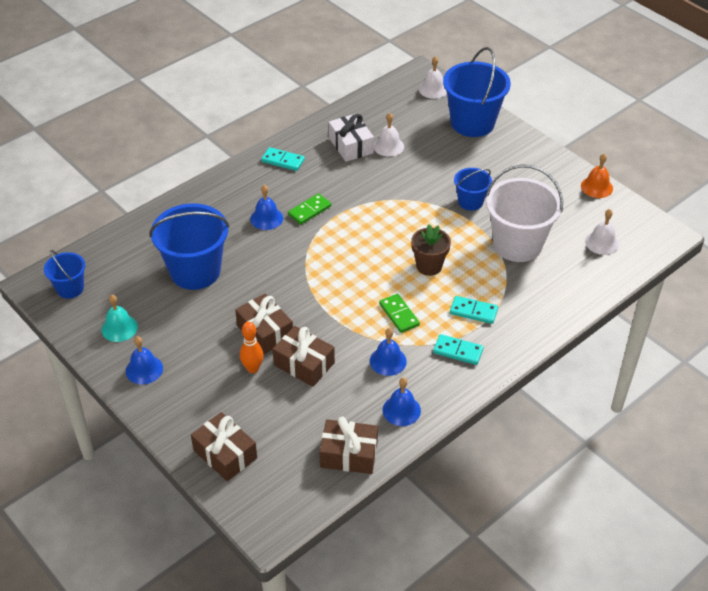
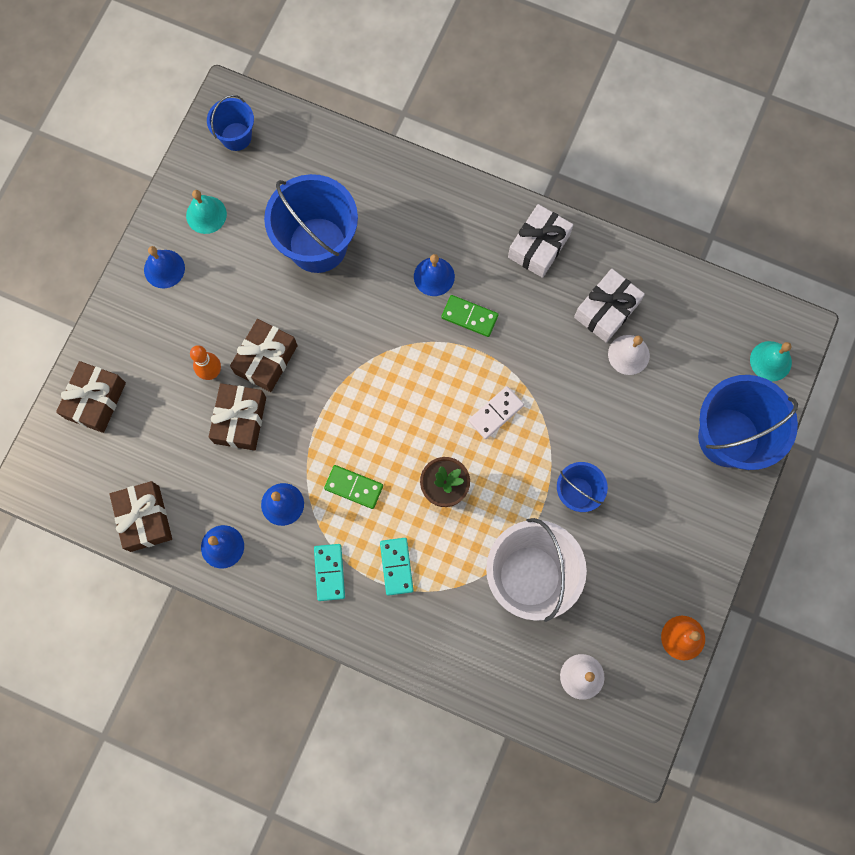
camera: 65 degrees right, 30 degrees up
turquoise domino [261,147,305,171] -> white gift [508,204,573,278]
green domino [379,294,420,333] -> green domino turned 75 degrees clockwise [324,465,383,509]
white bell [419,56,447,99] -> turquoise bell [750,341,792,381]
none -> white domino [468,386,524,439]

